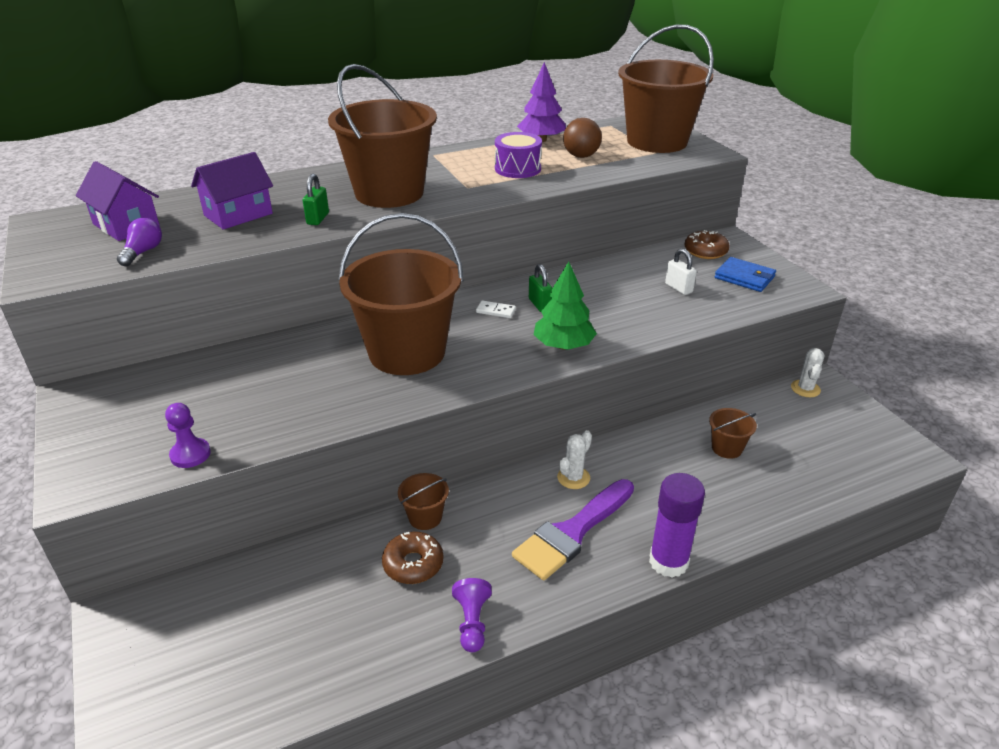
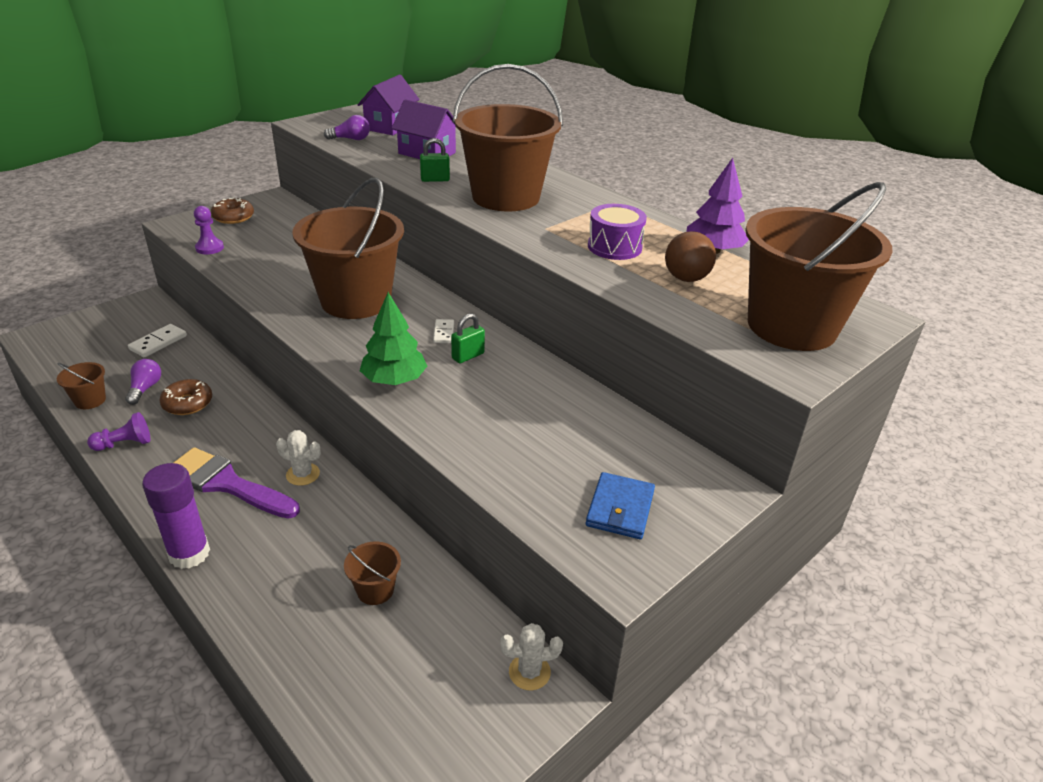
camera: 70 degrees right, 0 degrees up
brown bucket [398,473,449,530] -> brown bucket moved to [57,362,106,409]
white padlock [665,248,697,295] -> none
brown donut [685,230,730,259] -> brown donut moved to [211,197,254,224]
none -> purple light bulb [125,359,161,405]
none -> white domino [128,324,187,357]

